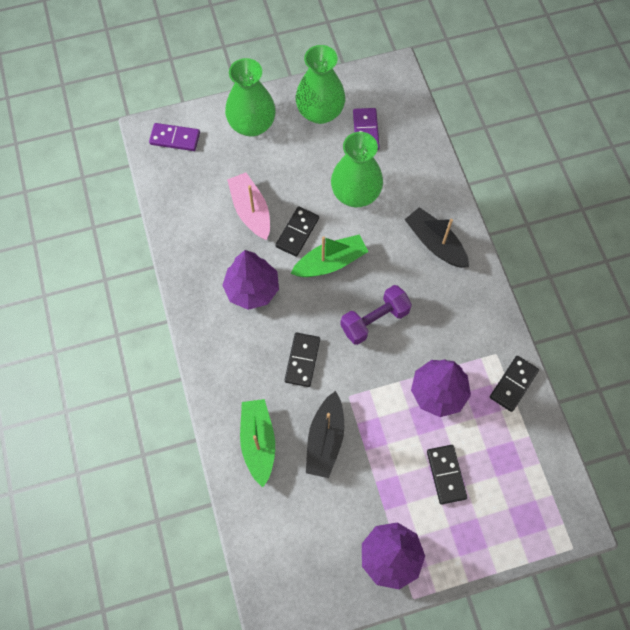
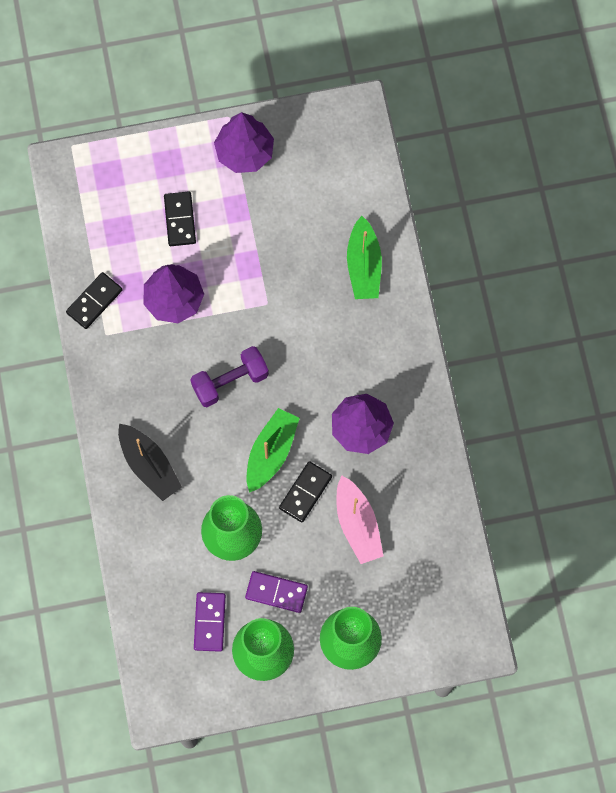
camera: 175 degrees left, 5 degrees up
purple domino [149,123,200,151] -> purple domino moved to [245,571,308,613]
black domino [285,333,320,387] -> none
green boat [290,234,369,277] -> green boat turned 135 degrees clockwise [246,408,299,493]
black boat [306,391,344,478] -> none

